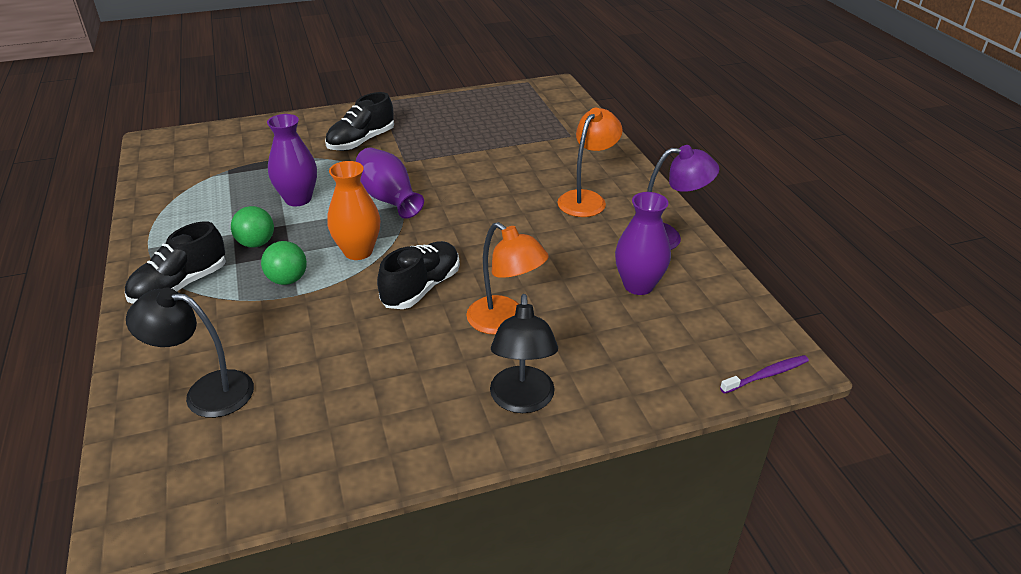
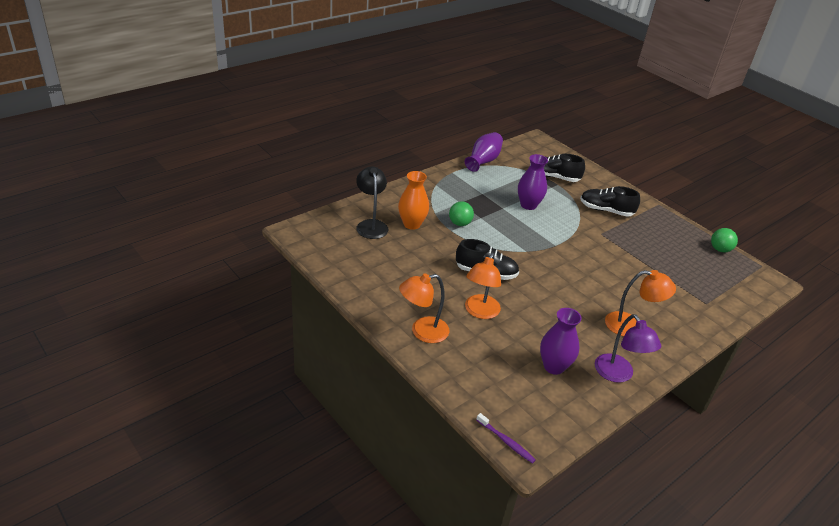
camera: 65 degrees right, 0 degrees up
black shoe [125,221,226,304] -> black shoe moved to [530,154,585,182]
green ball [231,206,274,248] -> green ball moved to [711,228,738,253]
orange vase [327,161,380,260] -> orange vase moved to [398,171,429,230]
purple vase [356,147,424,219] -> purple vase moved to [465,132,503,172]
black lamp [490,294,558,413] -> orange lamp [399,273,449,343]

